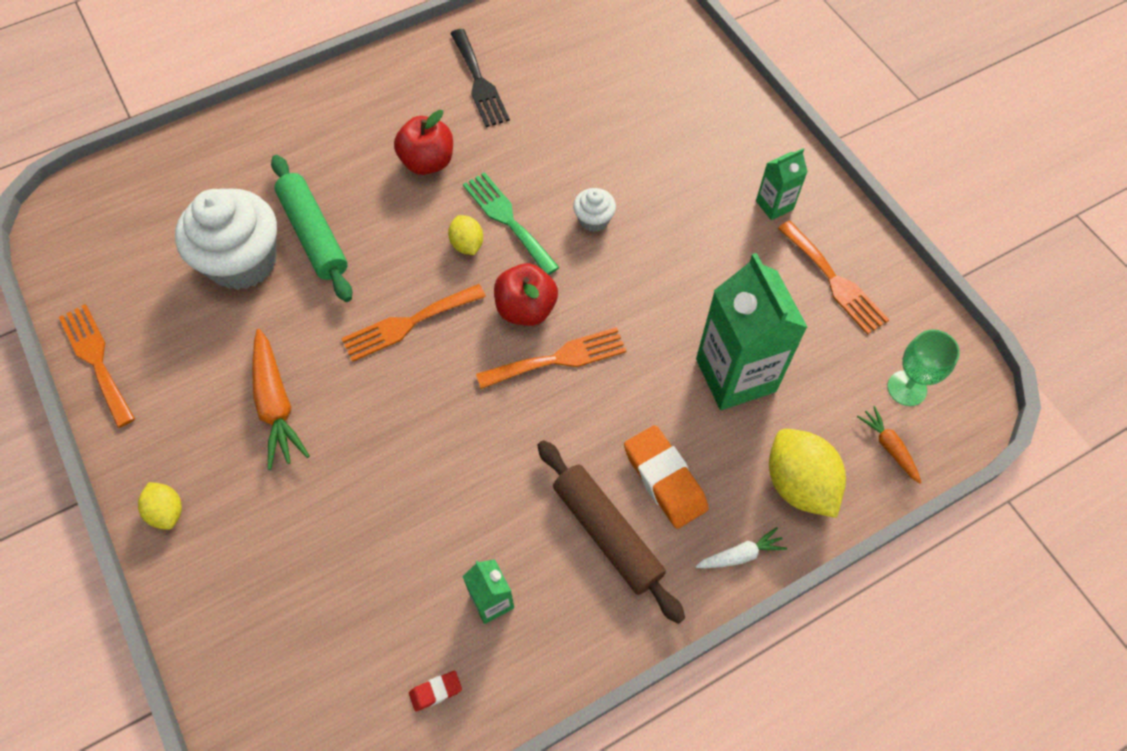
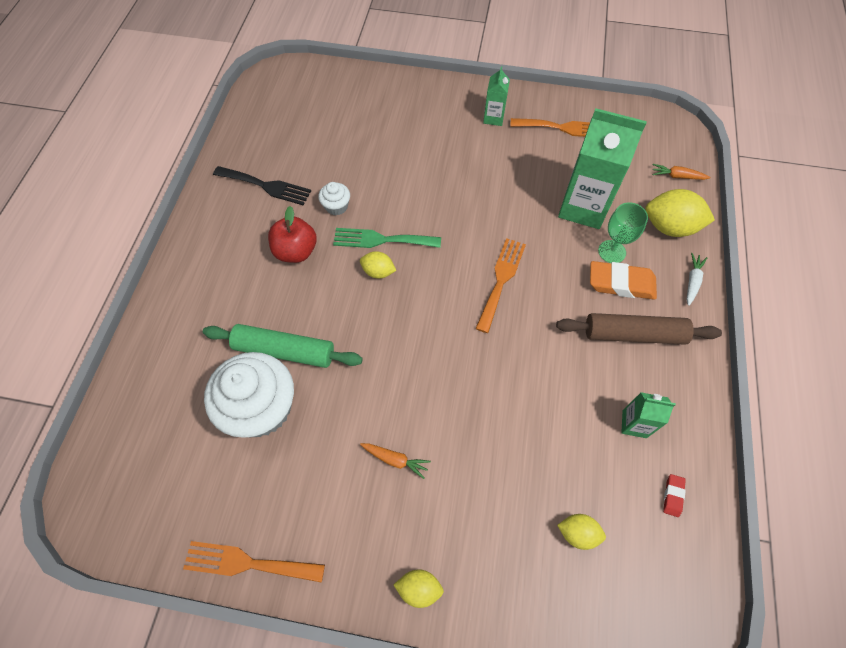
camera: 50 degrees left, 0 degrees up
orange carrot [252,329,310,470] -> orange carrot [360,443,431,479], size x0.56
orange fork [341,284,486,362] -> none
red apple [494,263,558,326] -> none
white cupcake [573,188,616,232] -> white cupcake moved to [318,182,350,215]
green goblet [888,329,960,406] -> green goblet moved to [598,202,648,263]
none -> yellow lemon [557,514,606,550]

